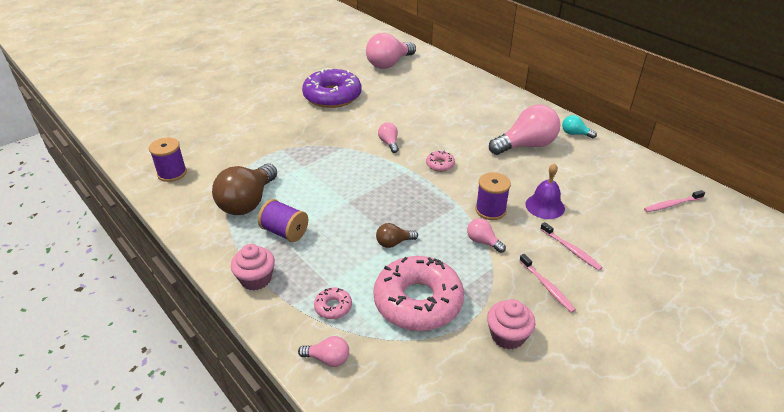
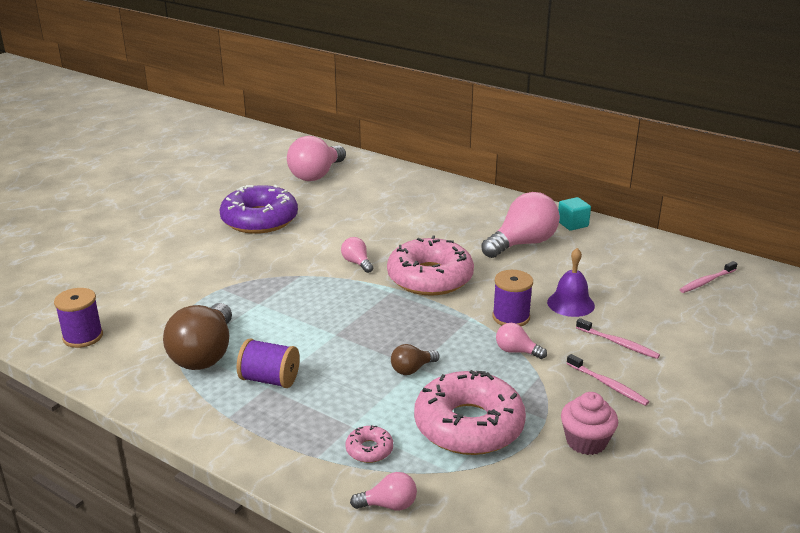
camera: 15 degrees left, 10 degrees down
pink cupcake [231,244,275,291] -> none
pink donut [426,151,455,172] -> pink donut [387,236,474,296], size x2.39
turquoise light bulb [562,115,597,138] -> turquoise cube [558,197,591,231]

